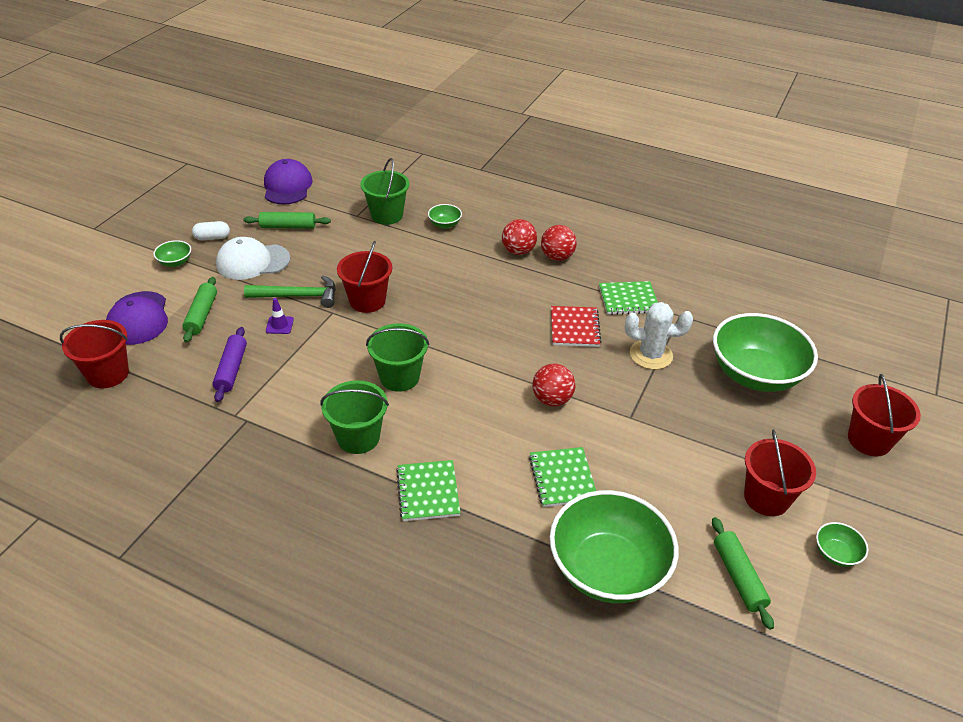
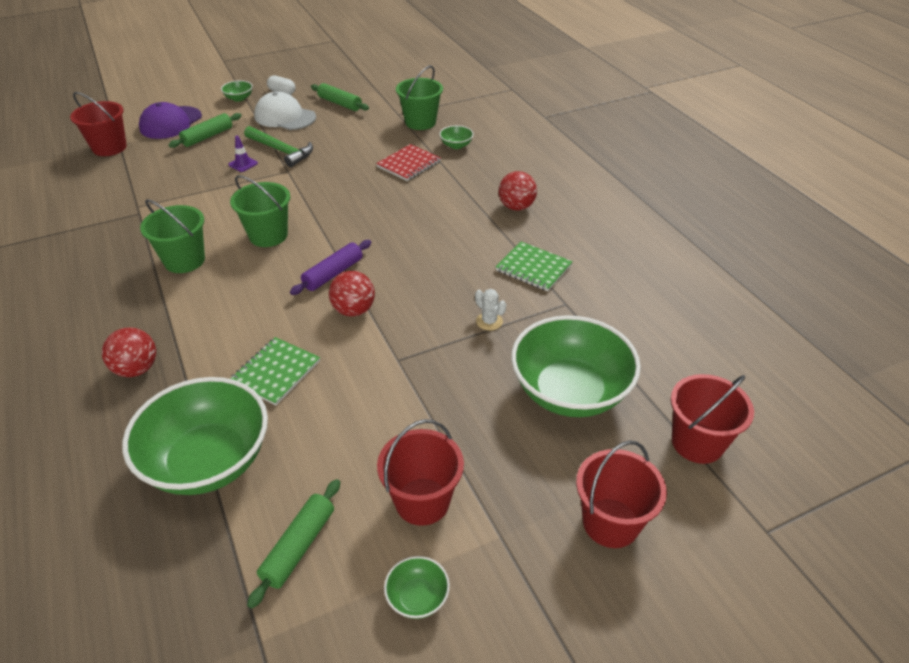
camera: 40 degrees right, 0 degrees up
purple rolling pin [213,327,247,402] -> purple rolling pin moved to [290,240,372,295]
purple cap [264,159,313,204] -> none
red bucket [337,241,392,313] -> red bucket moved to [671,374,754,464]
green notebook [396,460,460,521] -> none
red ball [502,219,537,255] -> red ball moved to [102,328,156,377]
red notebook [551,306,602,347] -> red notebook moved to [376,144,441,181]
white cactus [625,302,693,370] -> white cactus [475,289,506,331], size x0.55

